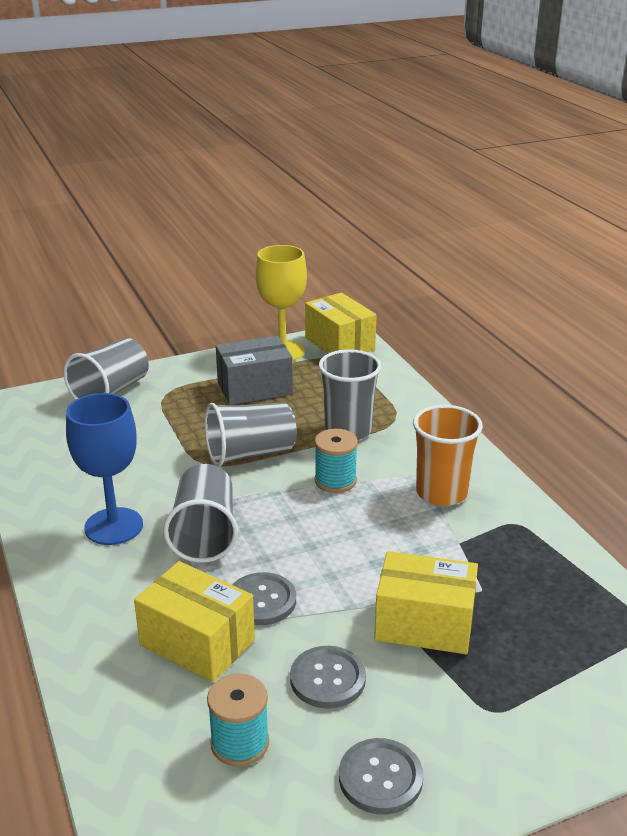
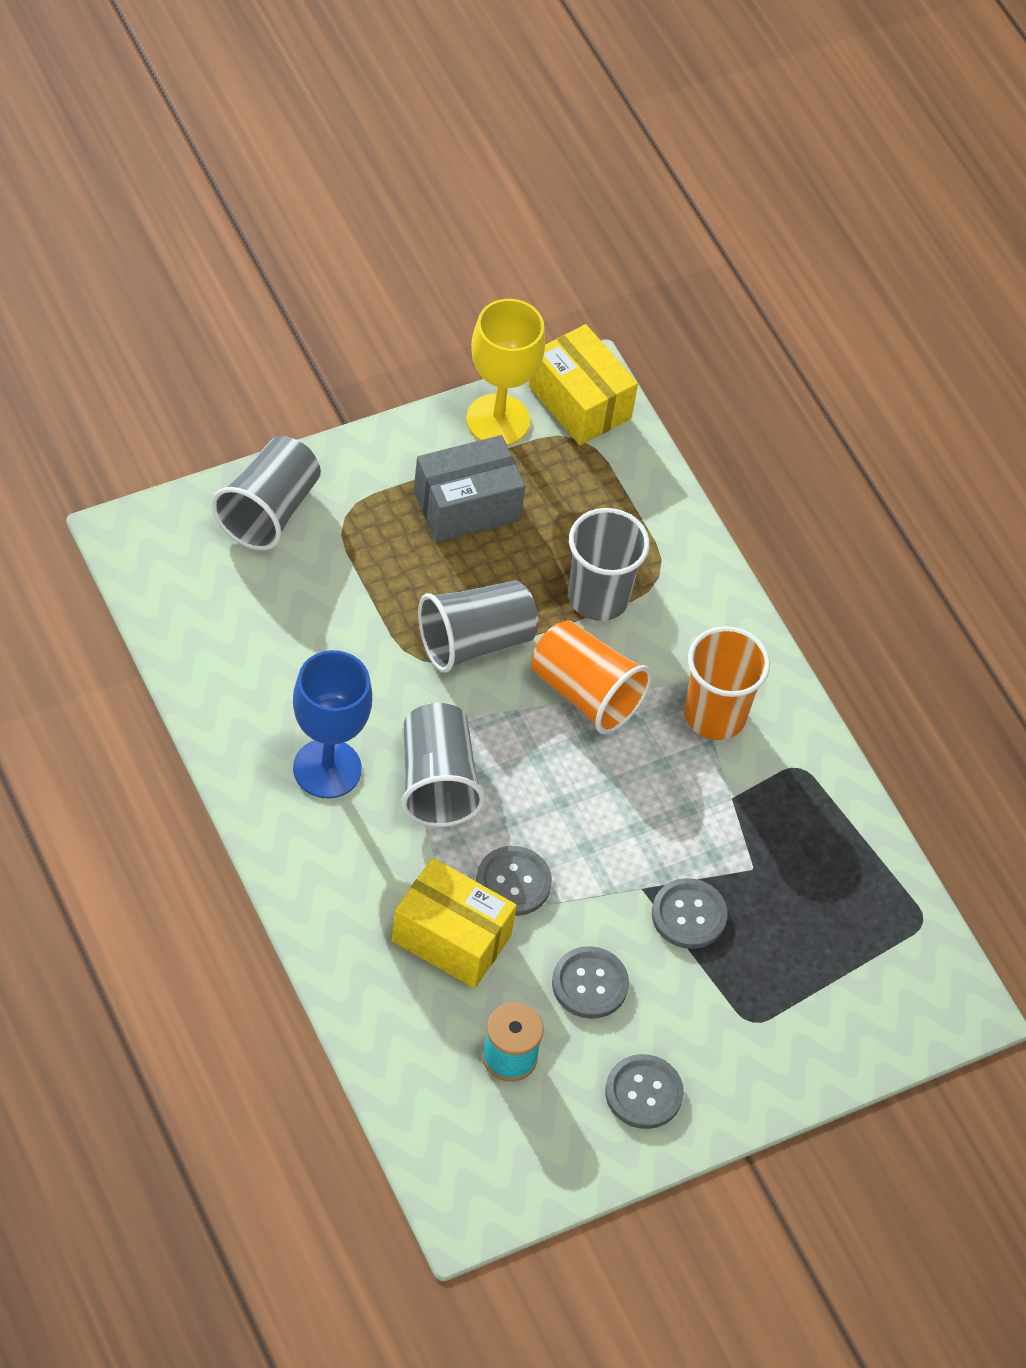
camera: 10 degrees left, 25 degrees up
turquoise spool [315,429,358,493] -> orange cup [531,620,652,734]
yellow box [374,551,478,654] -> grey button [652,878,727,949]

